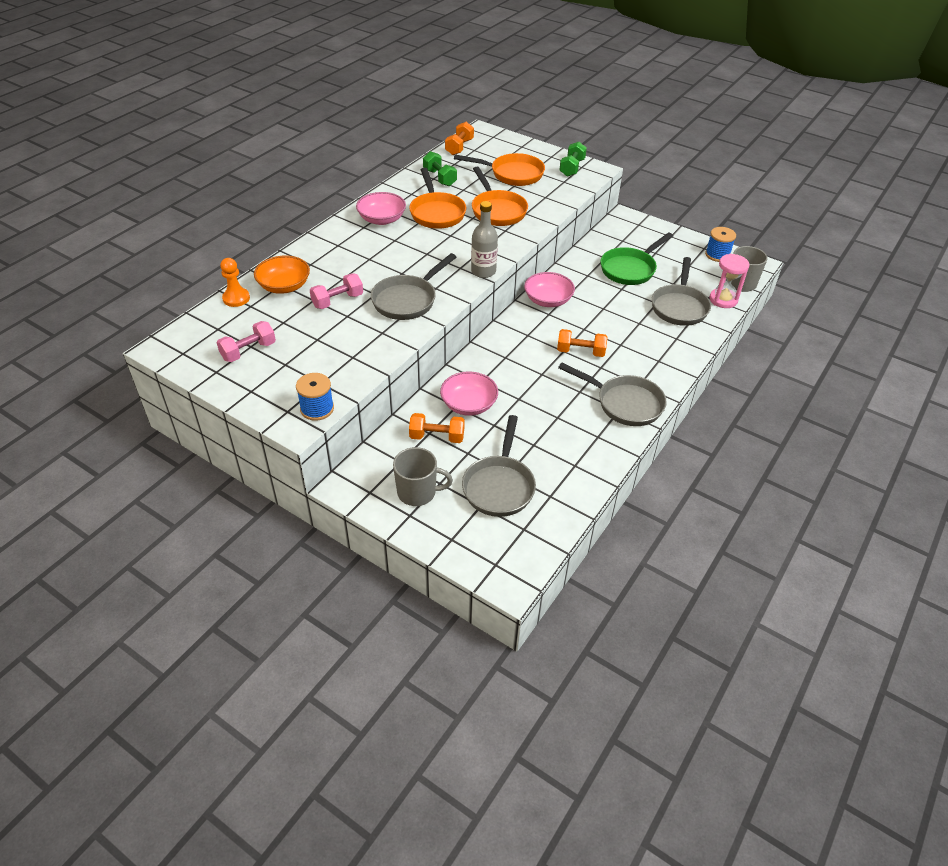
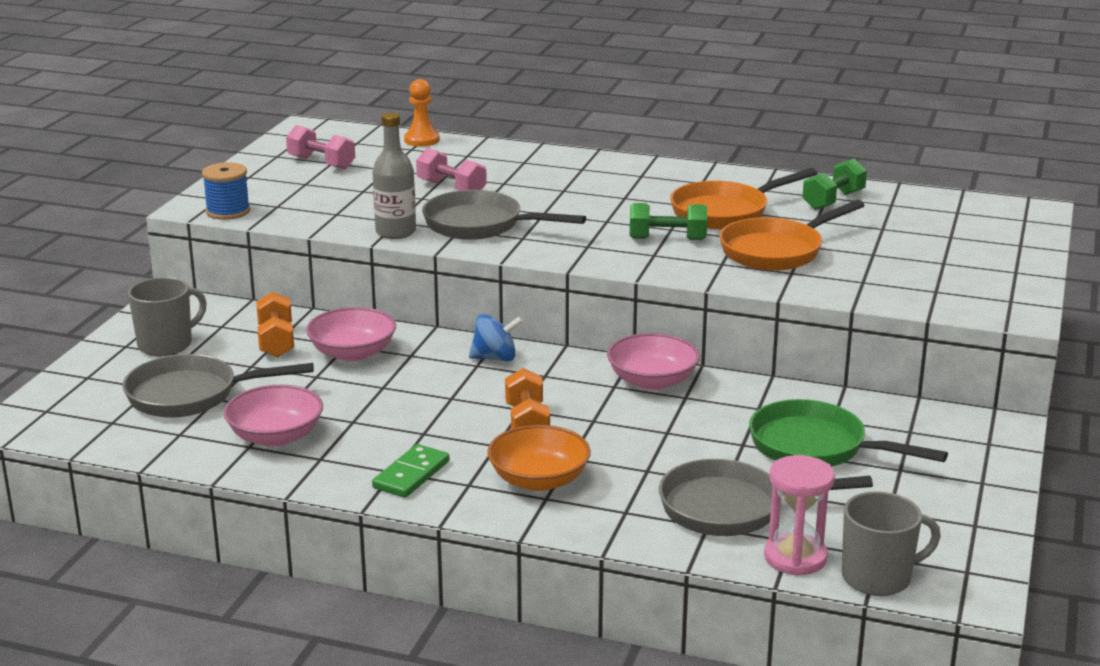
camera: 75 degrees right, 20 degrees down
orange bowl [254,256,310,294] -> orange bowl moved to [487,425,591,491]
pink bowl [356,192,406,225] -> pink bowl moved to [224,385,323,447]
grey mug [393,447,453,506] -> grey mug turned 120 degrees counterclockwise [128,277,207,356]
orange dumbbell [445,122,474,155] -> none
orange pan [454,153,545,186] -> none
grey bottle [471,201,498,278] -> grey bottle moved to [372,112,416,239]
grey pan [558,363,667,426] -> green domino [372,444,450,498]
green dumbbell [559,142,587,177] -> green dumbbell moved to [630,203,707,240]
blue spool [705,227,736,262] -> none
none -> blue spinning top [469,314,523,362]

